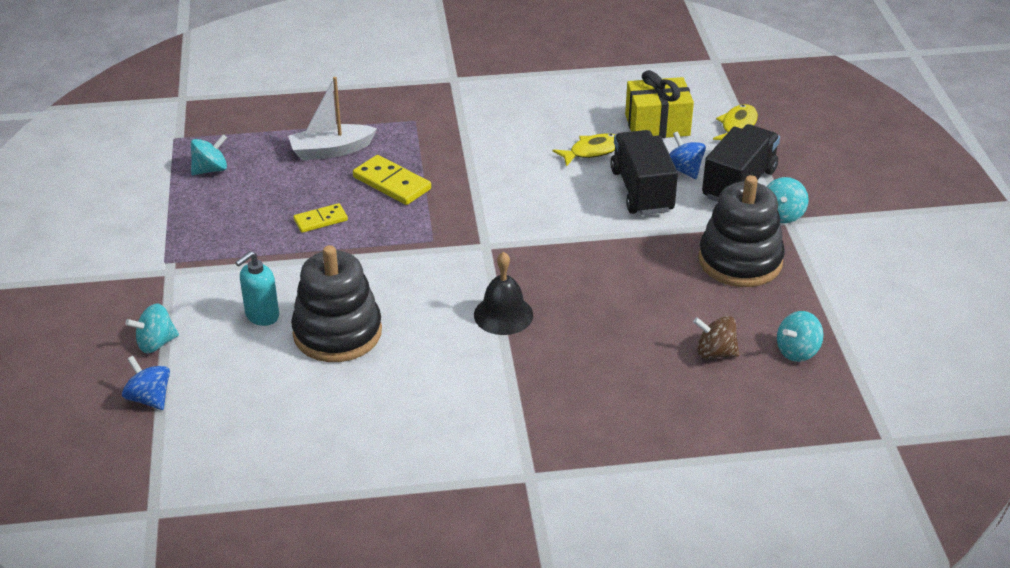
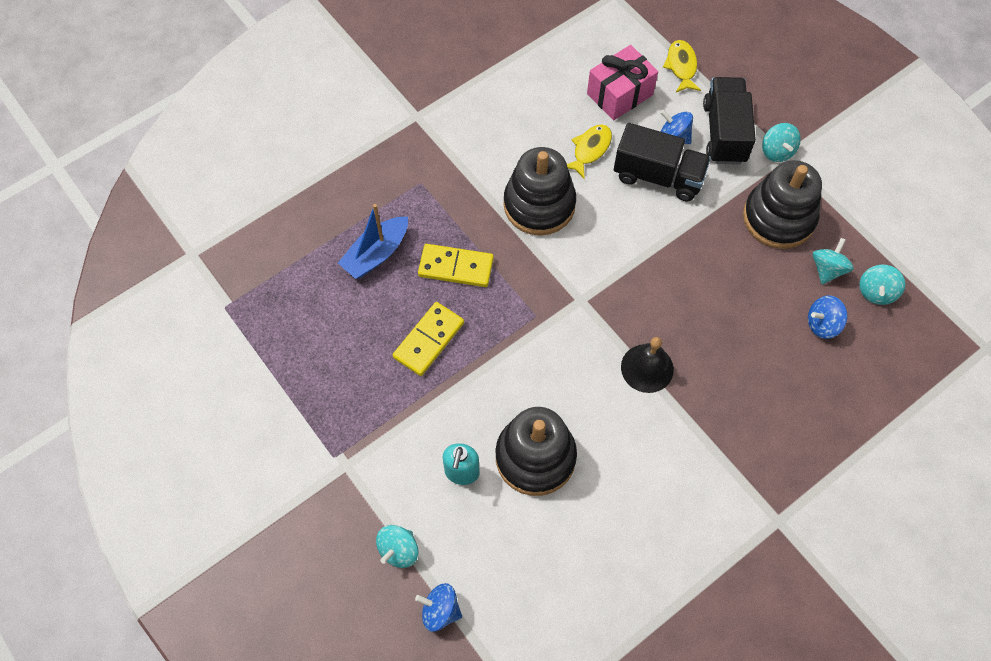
camera: 30 degrees left, 25 degrees up
turquoise spinning top [191,134,227,175] -> turquoise spinning top moved to [813,238,854,284]
white boat [288,77,377,160] -> blue boat [338,204,408,279]
yellow domino [293,203,348,233] -> yellow domino [393,302,464,376], size x1.57
black truck [610,130,678,215] -> black truck turned 150 degrees clockwise [614,123,711,201]
yellow gift [625,70,694,138] -> pink gift [587,45,658,120]
brown spinning top [693,316,740,359] -> blue spinning top [808,295,848,339]
none -> black stacking toy [504,147,576,236]

